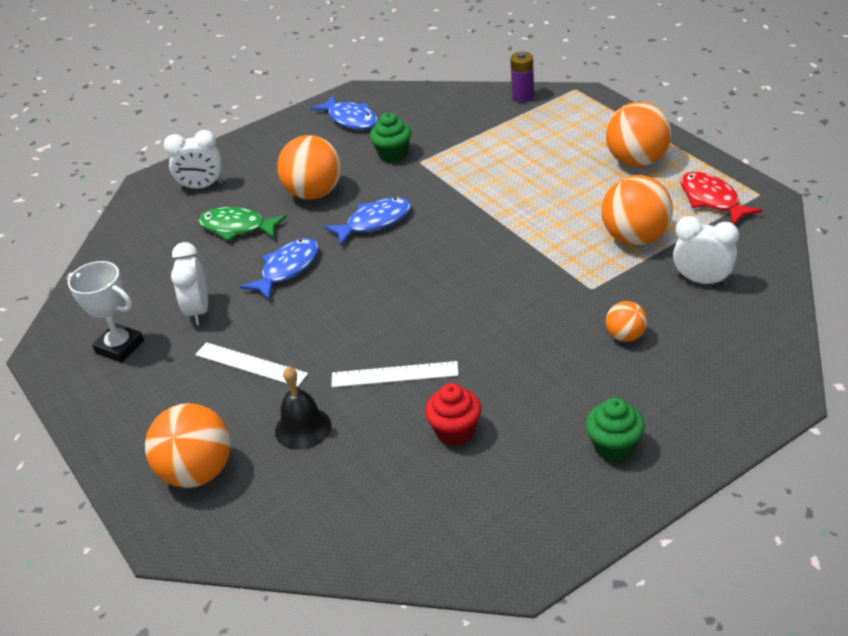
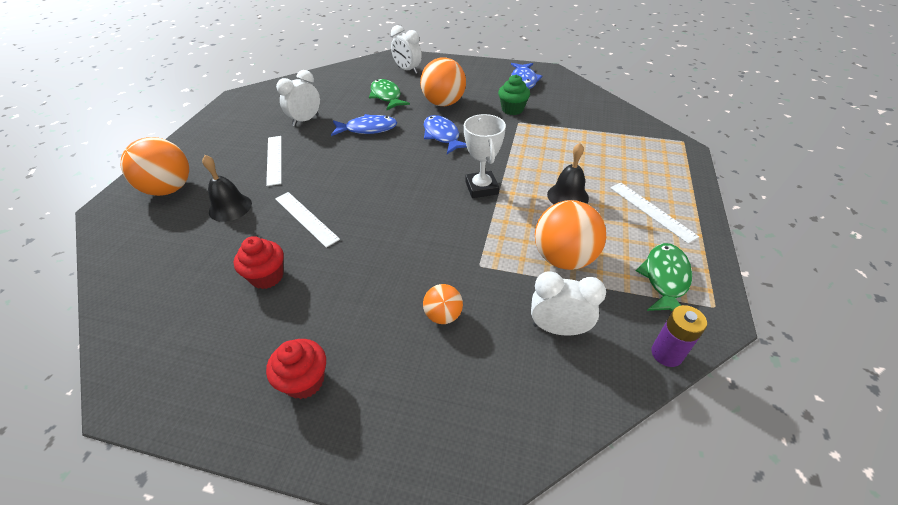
camera: 45 degrees right, 5 degrees up
white trophy [67,261,144,363] -> white trophy moved to [464,114,506,198]
blue fish [324,197,412,246] -> blue fish turned 135 degrees counterclockwise [424,115,467,154]
purple battery [510,52,534,103] -> purple battery moved to [651,305,707,367]
green cupcake [586,398,645,462] -> red cupcake [266,339,326,399]
orange ball [606,102,672,167] -> white ruler [610,183,699,244]
white clock [673,216,739,286] -> white clock turned 60 degrees counterclockwise [531,271,606,336]
red fish [680,172,762,225] -> green fish [636,243,692,311]
none -> black bell [547,143,589,204]

